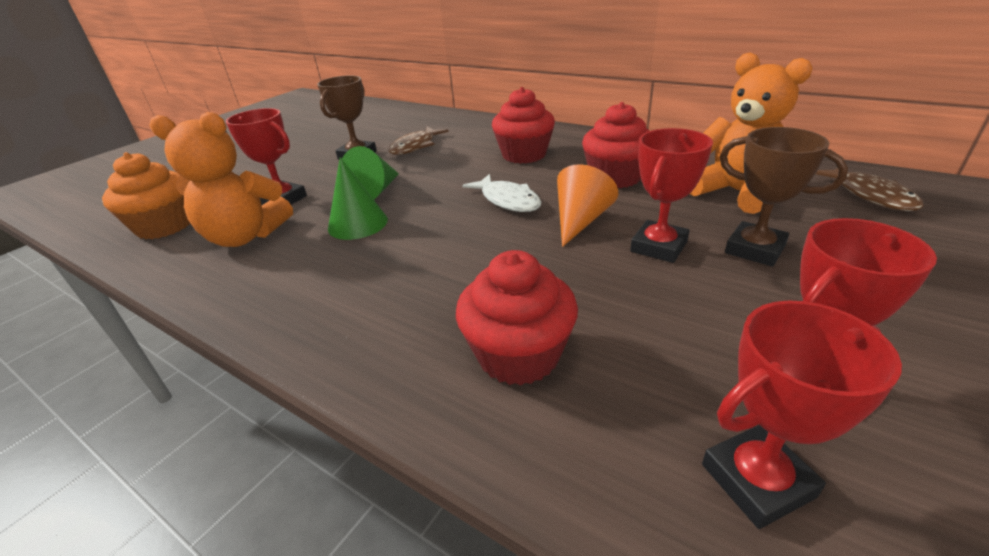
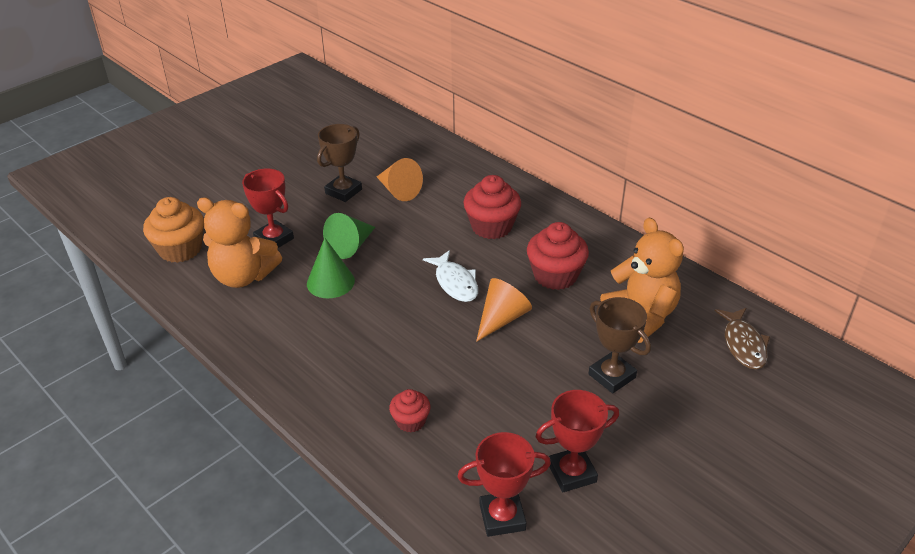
camera: 10 degrees right, 5 degrees up
brown fish [388,127,449,155] -> orange cone [377,158,423,201]
red cupcake [456,250,578,386] -> red cupcake [389,389,431,432], size x0.57
red trophy [630,128,713,263] -> none

